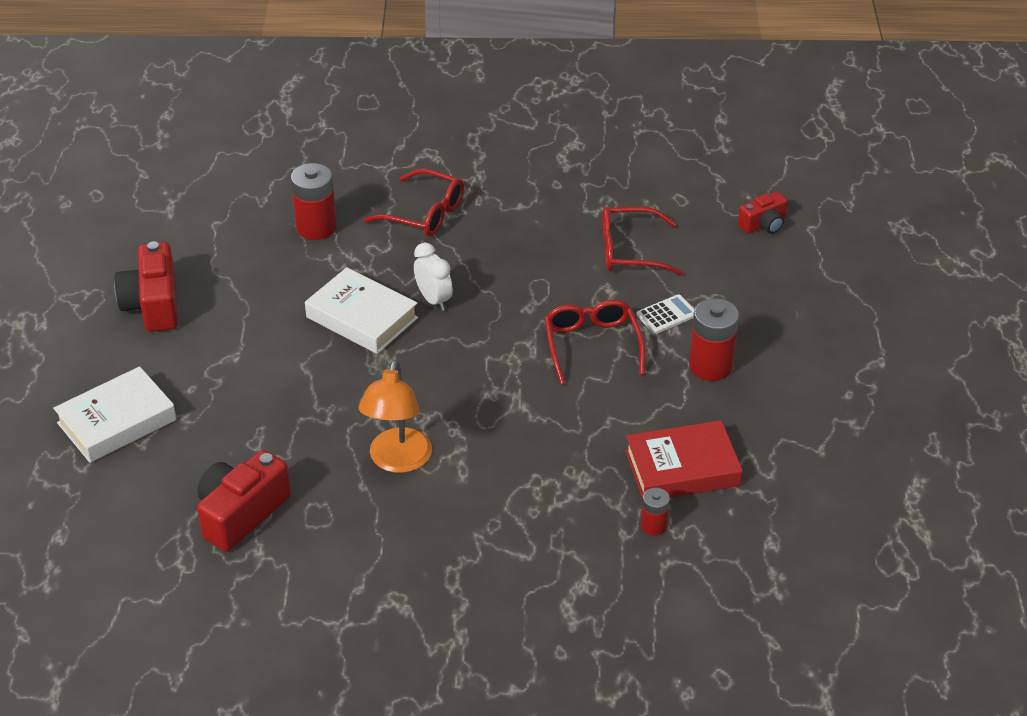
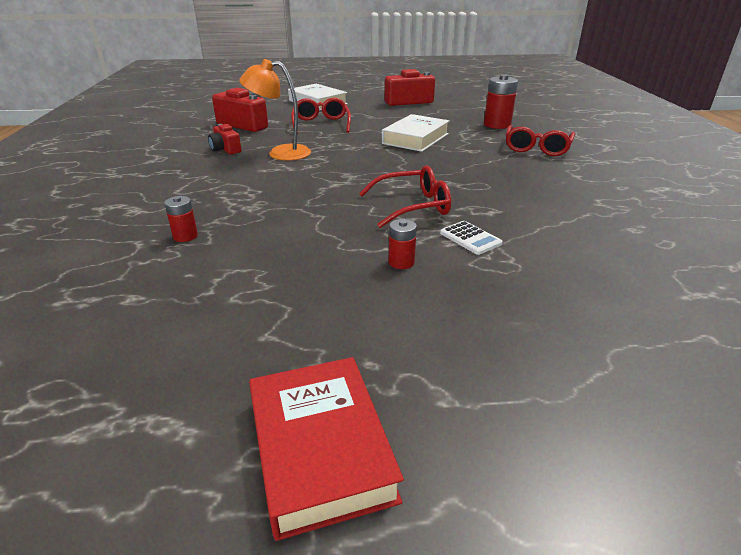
camera: 85 degrees right, 10 degrees down
white clock [414,242,453,311] -> none
red glasses [602,207,683,276] -> red glasses moved to [291,98,351,134]
red book [625,420,743,499] -> red book moved to [249,357,404,541]
red battery [689,298,739,381] -> red battery [388,219,417,269], size x0.55
red camera [738,192,787,234] -> red camera moved to [208,124,241,154]

